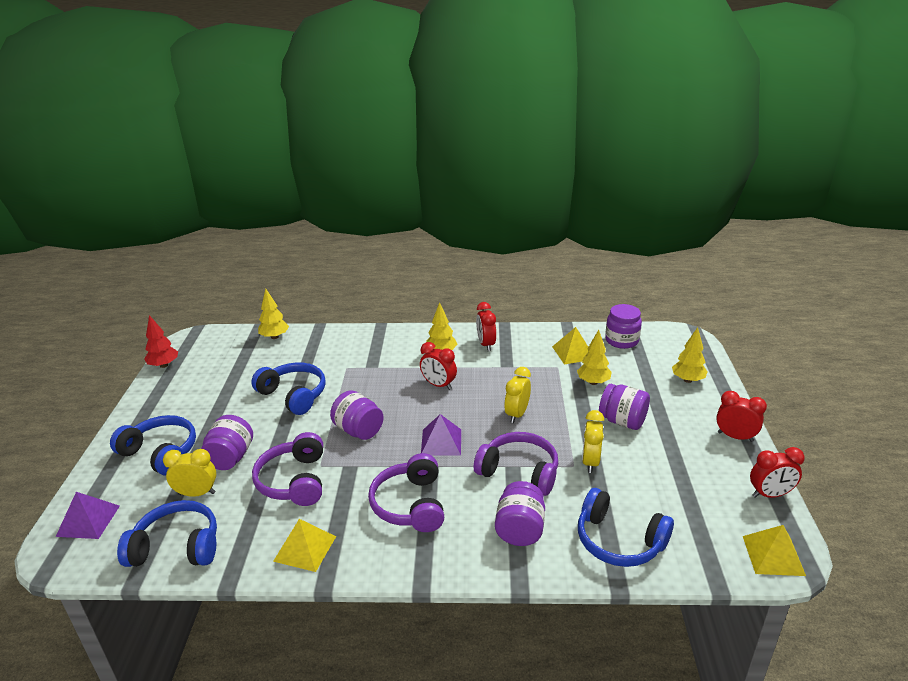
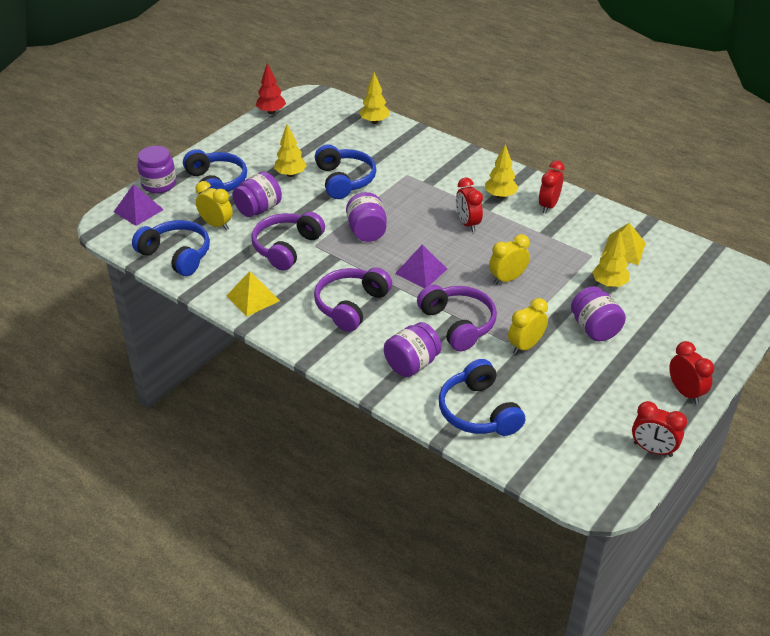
camera: 35 degrees right, 10 degrees up
purple jar [605,304,642,349] -> purple jar moved to [137,146,176,193]
yellow tree [672,327,708,383] -> yellow tree moved to [274,124,307,177]
yellow pyramid [743,525,806,576] -> none

